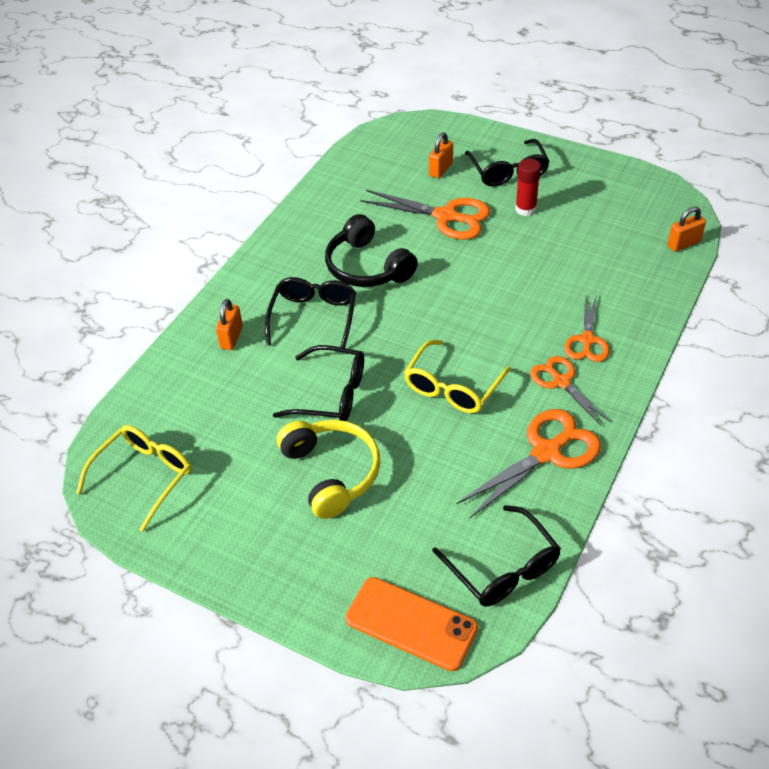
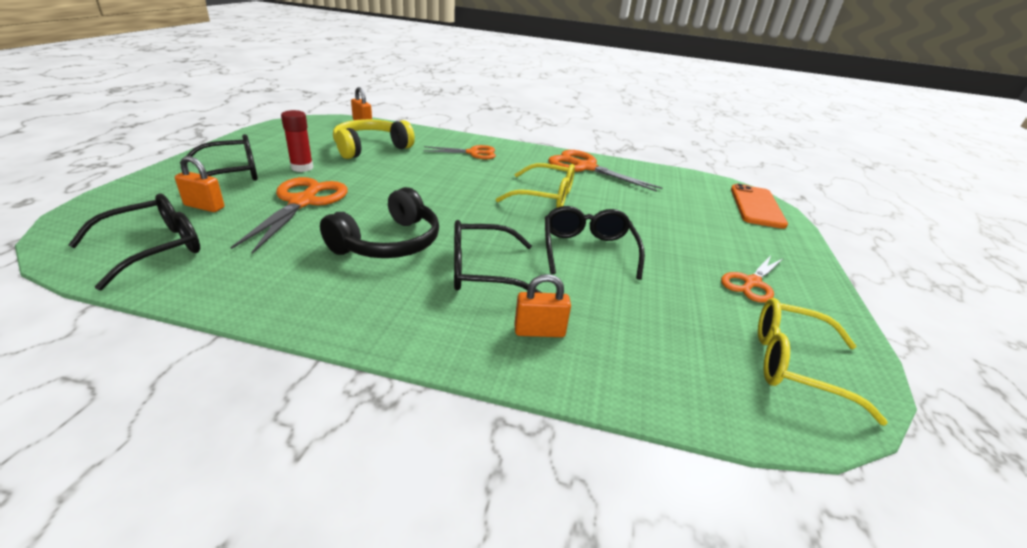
camera: 110 degrees left, 15 degrees down
yellow headphones [277,420,380,519] -> yellow headphones moved to [333,119,415,159]
black glasses [432,505,561,607] -> black glasses moved to [68,193,200,290]
orange scissors [530,356,611,426] -> orange scissors moved to [721,255,783,303]

